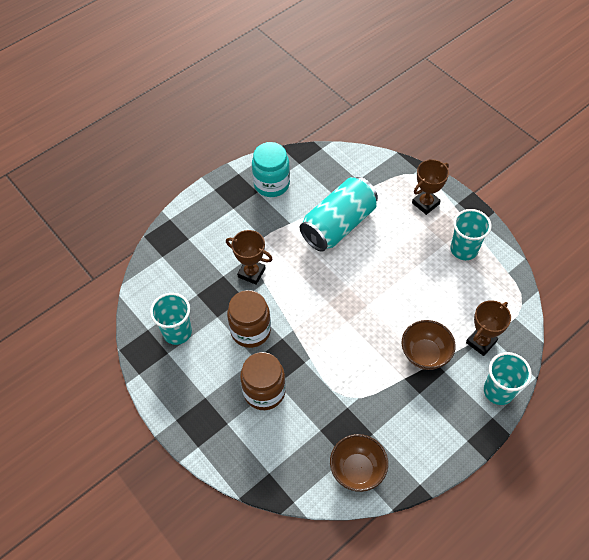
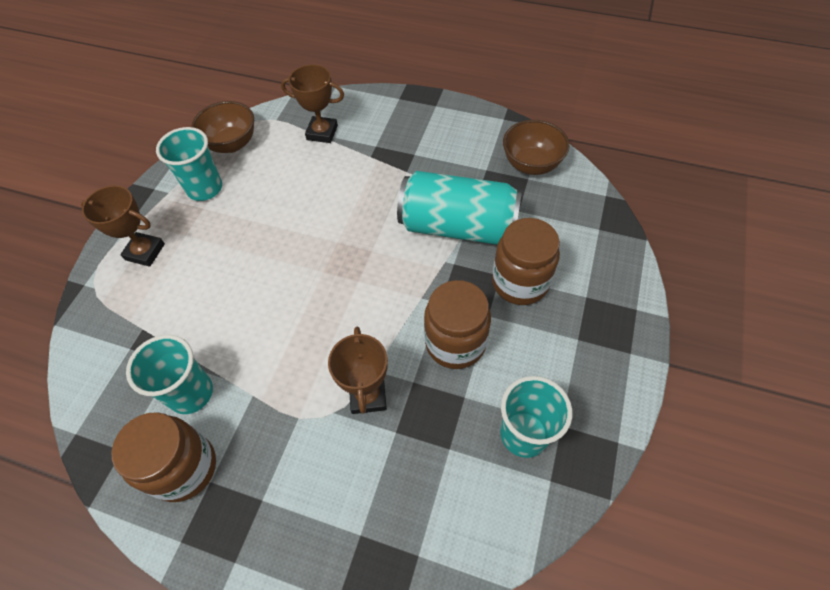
camera: 120 degrees left, 0 degrees up
turquoise jar [252,142,290,197] -> brown jar [111,412,216,502]
turquoise can [300,177,378,252] -> turquoise can moved to [397,171,522,245]
brown bowl [402,320,456,370] -> brown bowl moved to [191,101,254,153]
turquoise cup [484,352,532,405] -> turquoise cup moved to [126,335,213,414]

